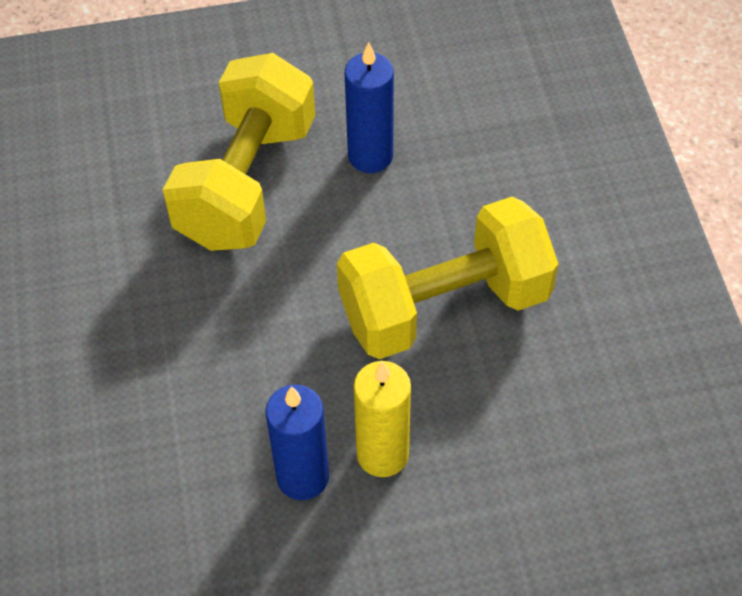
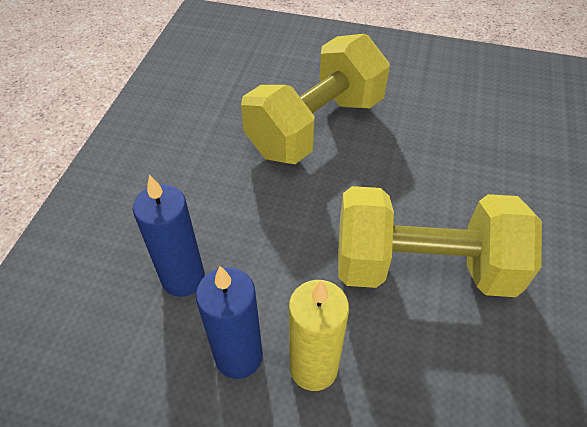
camera: 25 degrees right, 5 degrees down
blue candle [345,42,394,173] -> blue candle moved to [133,175,205,297]

